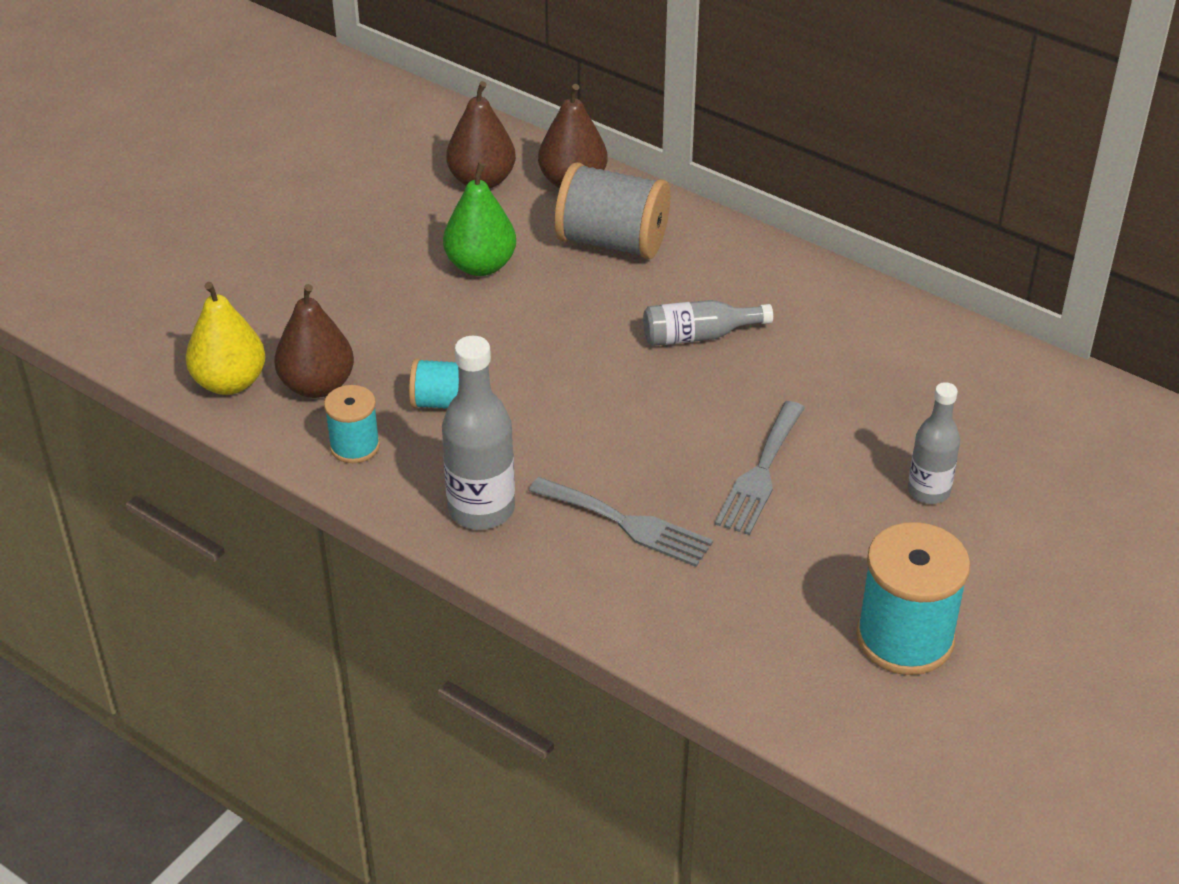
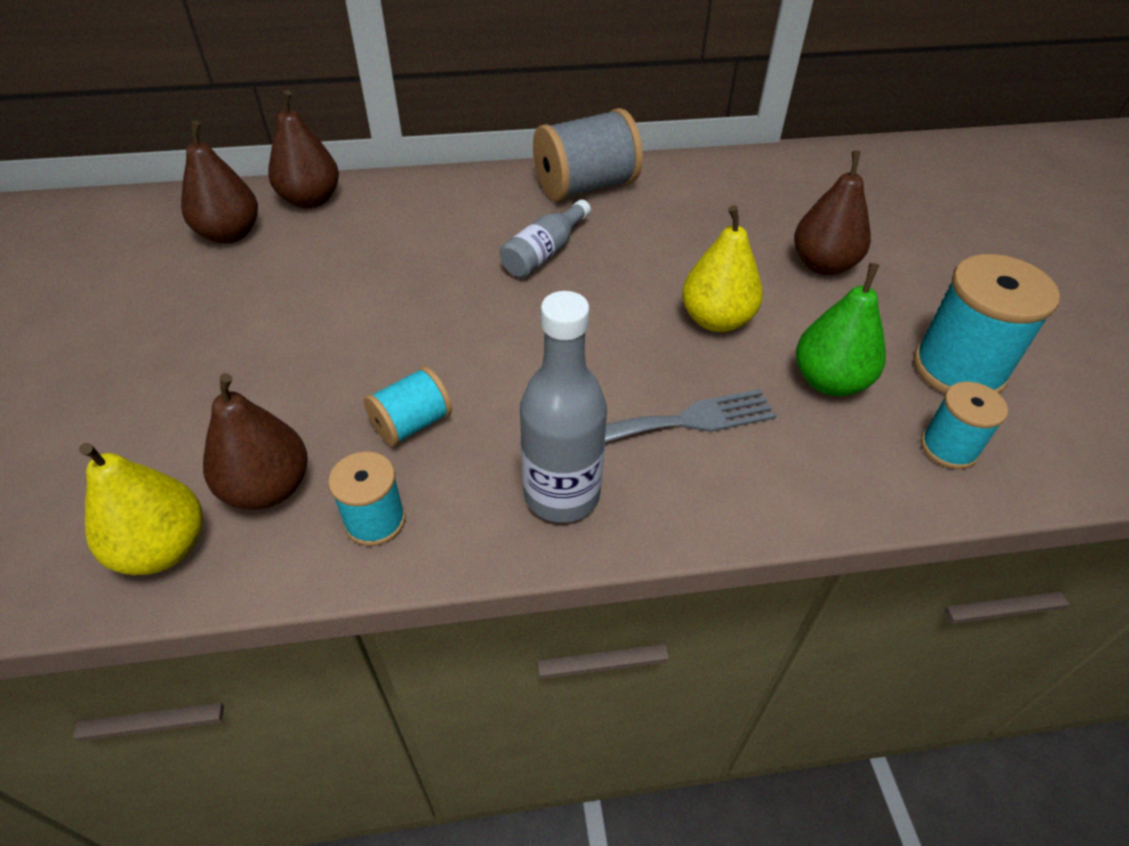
camera: 45 degrees left, 5 degrees up
green pear [443,162,516,276] -> green pear moved to [796,263,886,396]
grey spool [555,162,670,259] -> grey spool moved to [533,108,643,201]
grey fork [715,401,805,535] -> yellow pear [682,205,763,332]
grey bottle [908,382,960,504] -> brown pear [794,151,871,275]
none -> turquoise spool [921,382,1008,469]

